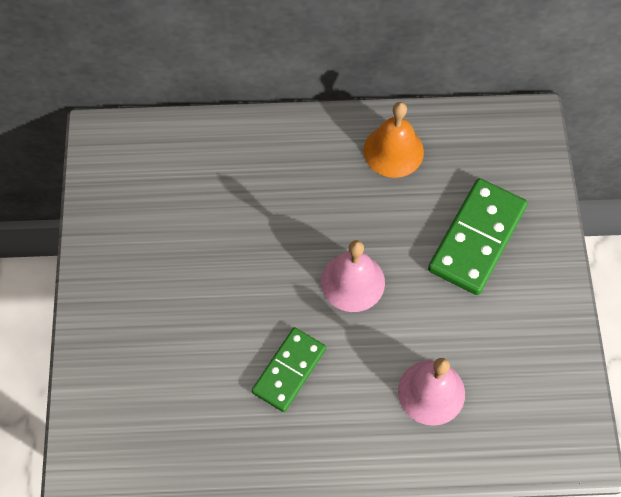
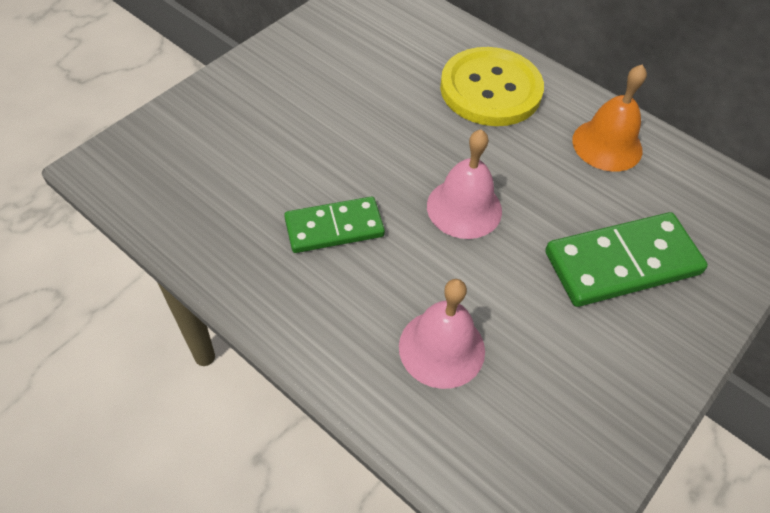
camera: 40 degrees right, 10 degrees down
none -> yellow button [440,47,544,126]

